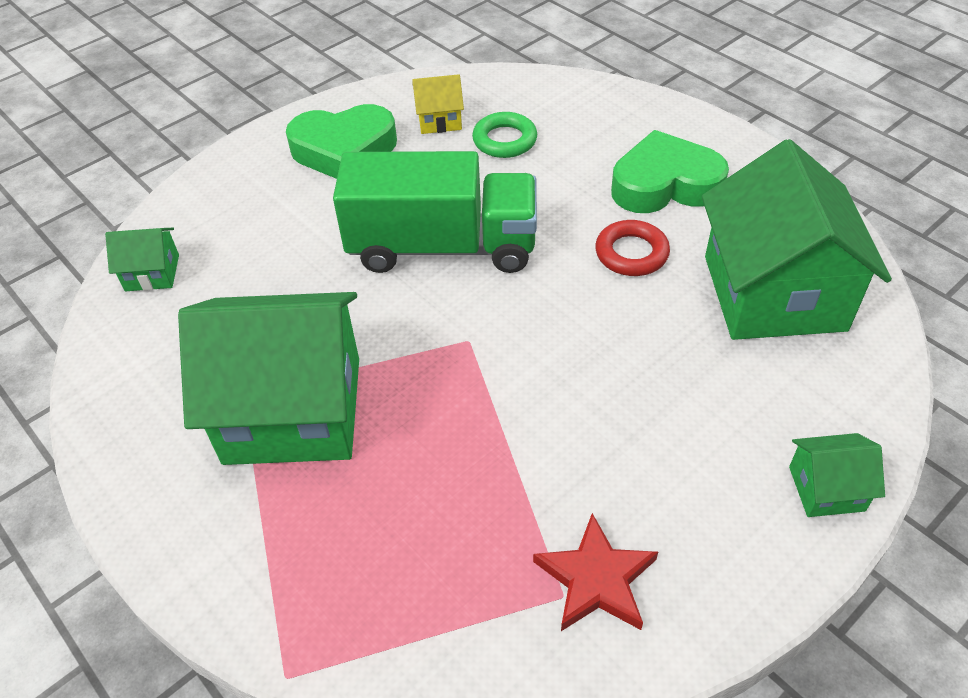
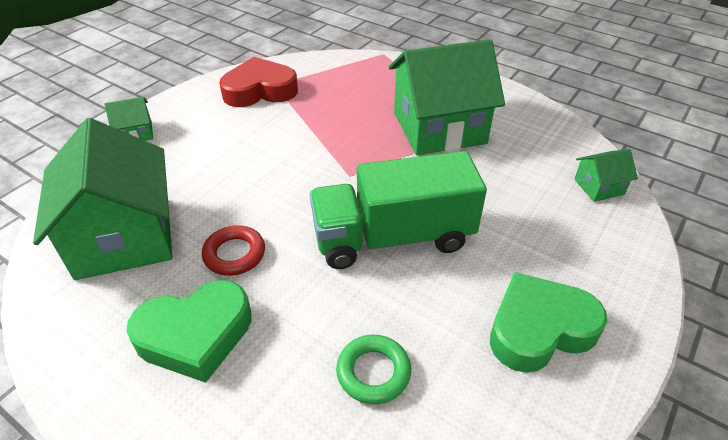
camera: 165 degrees right, 5 degrees down
yellow house [412,74,464,134] -> none
red star [533,513,658,631] -> red heart [219,57,298,107]

